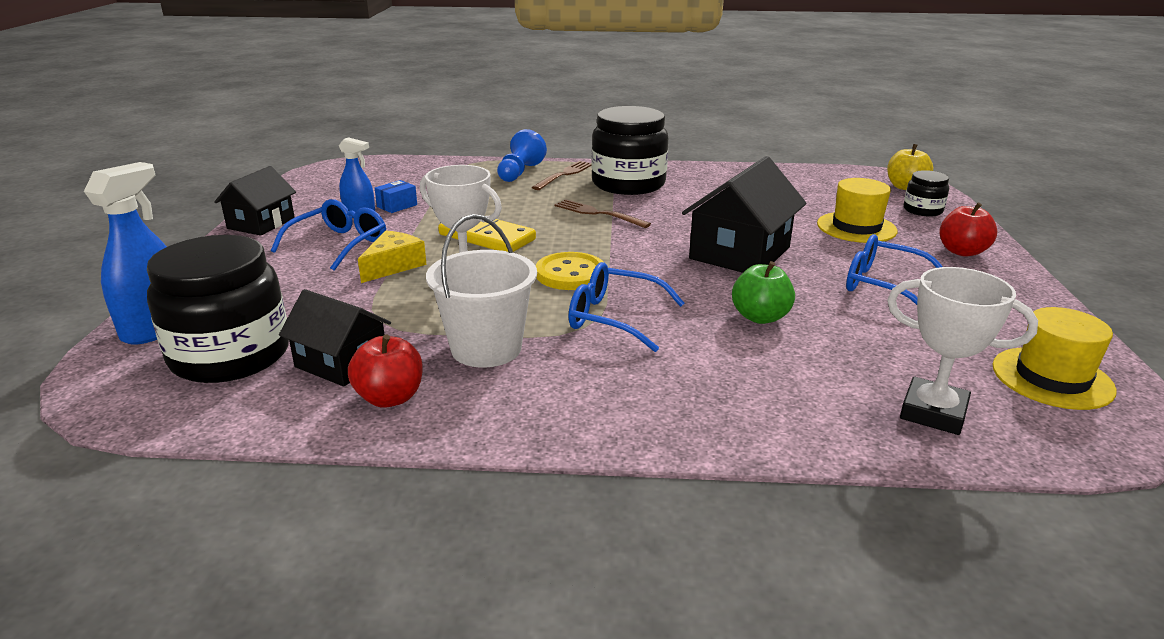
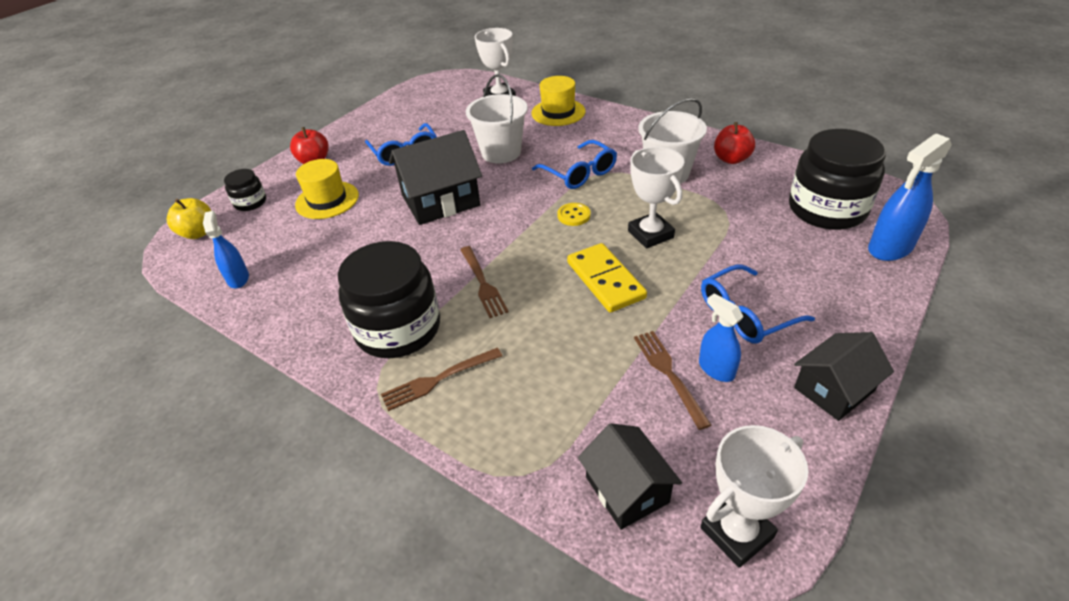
camera: 145 degrees left, 15 degrees up
black house [279,289,391,387] -> black house moved to [578,423,682,530]
yellow cheese [358,230,427,283] -> none
blue box [375,180,417,213] -> brown fork [634,331,711,430]
blue pawn [497,129,547,182] -> none
yellow button [536,252,603,290] -> yellow button [557,203,590,226], size x0.61
green apple [732,261,795,324] -> white bucket [466,74,528,164]
yellow hat [992,307,1117,410] -> yellow hat moved to [531,76,586,126]
none -> blue spray bottle [203,211,249,289]
none -> white trophy [701,425,808,568]

